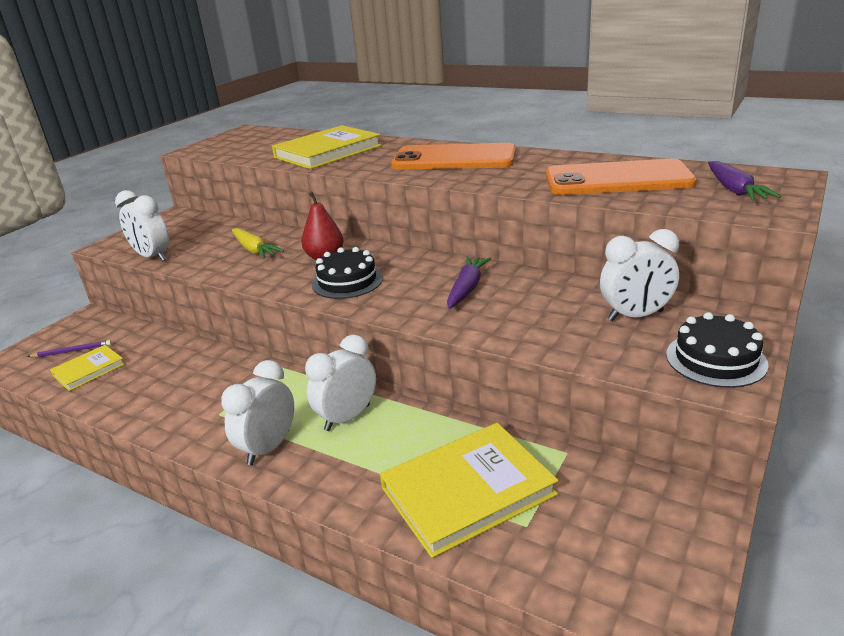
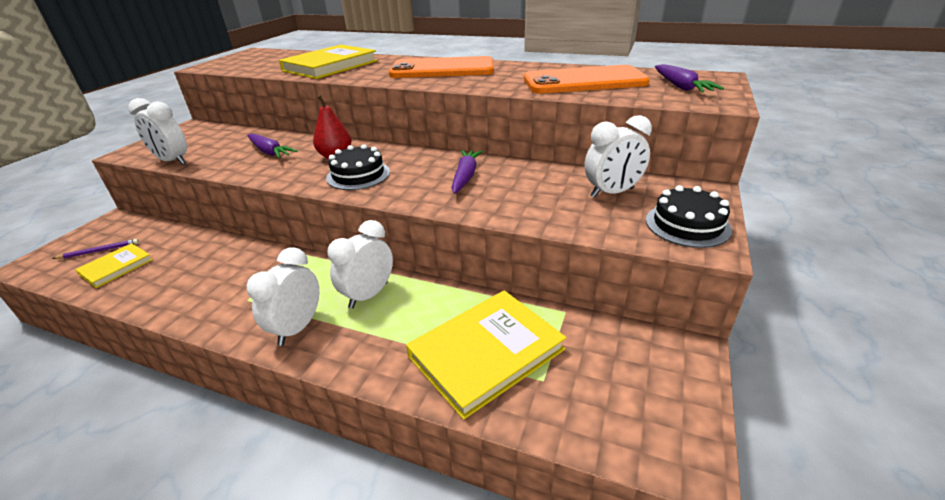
camera: 10 degrees left, 5 degrees up
yellow carrot [232,228,284,259] -> purple carrot [247,133,298,159]

